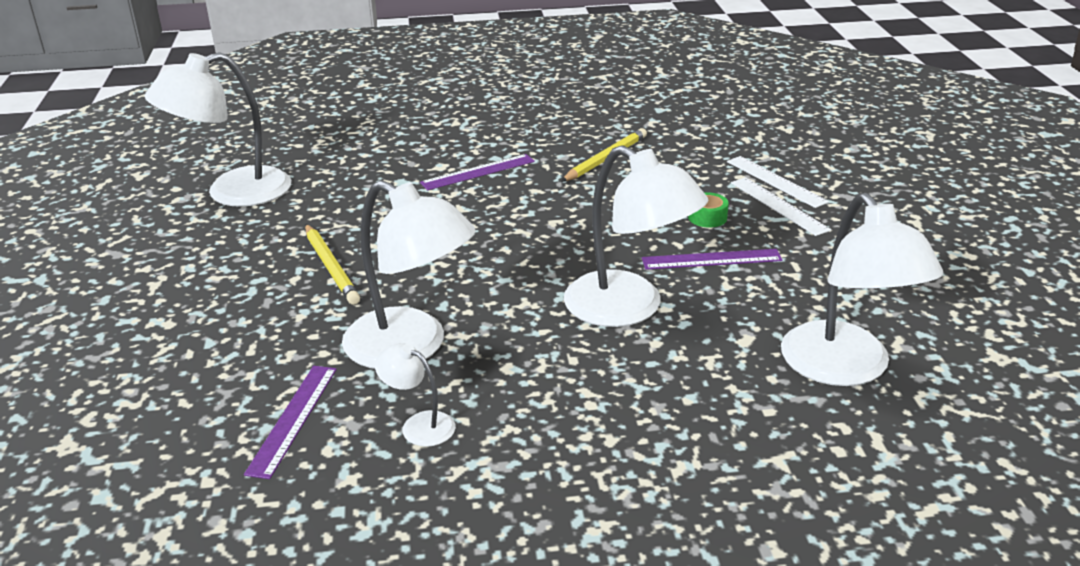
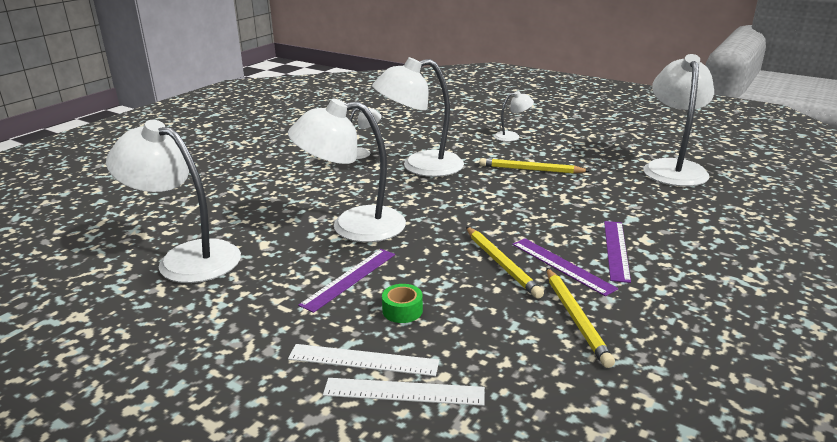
camera: 130 degrees right, 5 degrees down
purple ruler [244,366,337,479] -> purple ruler moved to [512,238,618,296]
none -> yellow pencil [466,227,544,299]
none -> white lamp [494,91,534,141]

